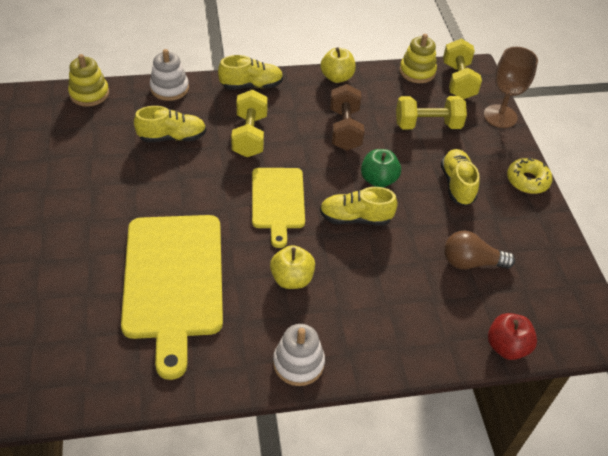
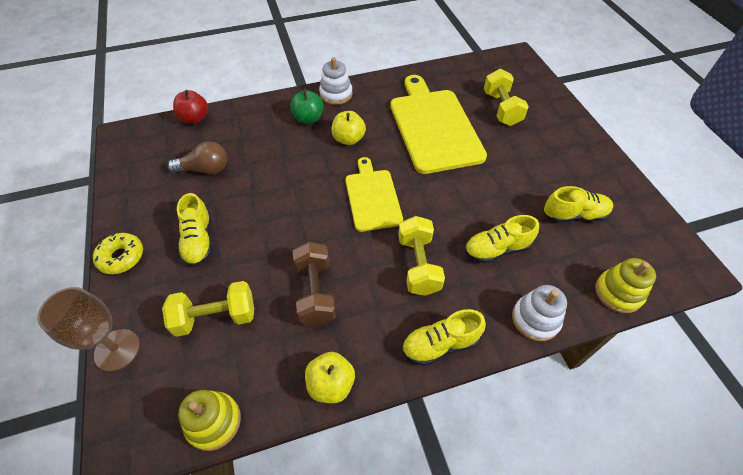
camera: 175 degrees right, 5 degrees up
yellow shoe [320,187,398,225] -> yellow shoe moved to [544,186,613,223]
green apple [361,149,401,187] -> green apple moved to [290,89,323,124]
yellow dumbbell [443,38,482,99] -> yellow dumbbell moved to [484,69,529,126]

